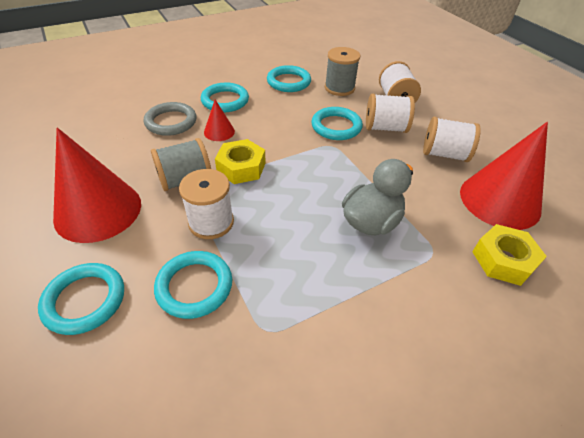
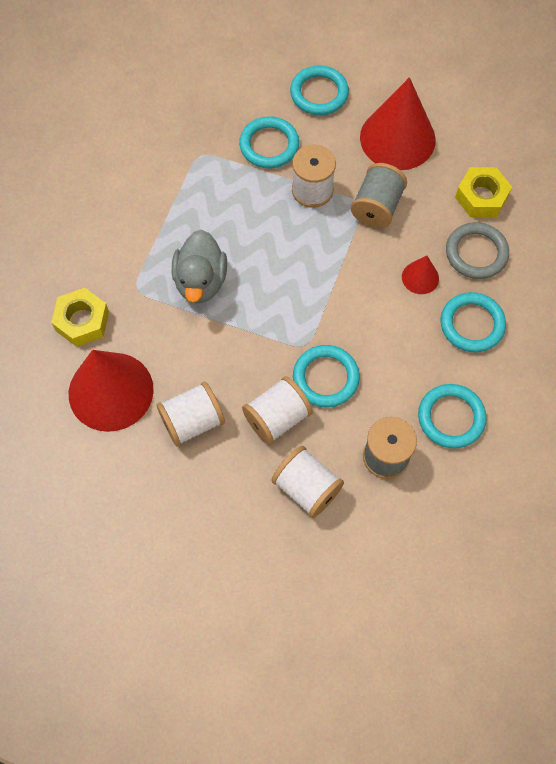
camera: 140 degrees right, 20 degrees up
yellow nut [215,139,266,184] -> yellow nut moved to [455,167,512,217]

